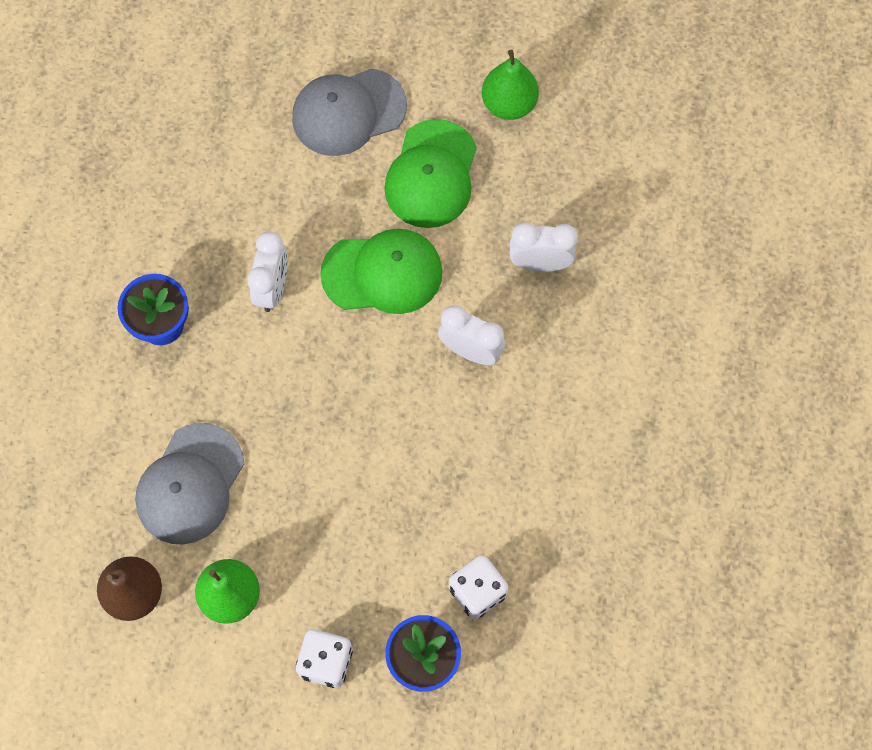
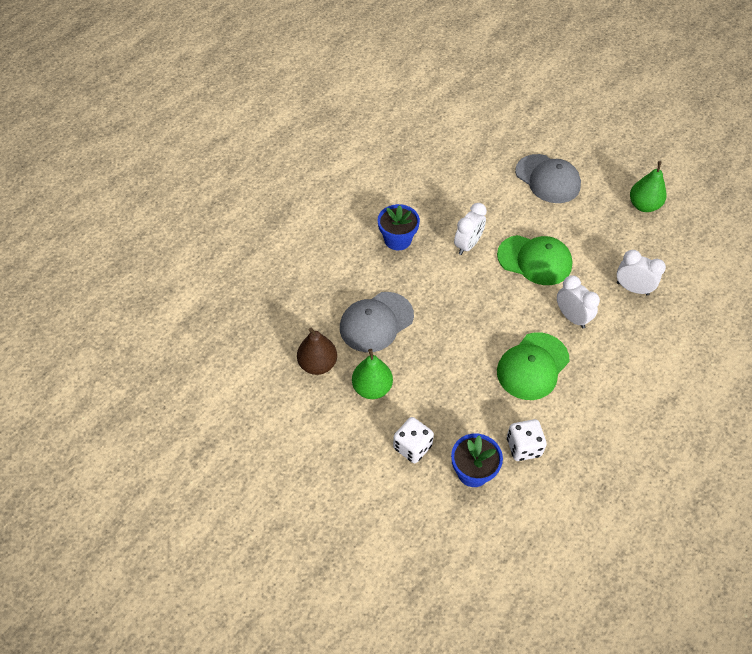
camera: 25 degrees right, 15 degrees down
grey cap [292,68,407,156] -> grey cap turned 135 degrees counterclockwise [515,154,581,203]
green cap [384,119,477,228] -> green cap moved to [497,332,570,400]

